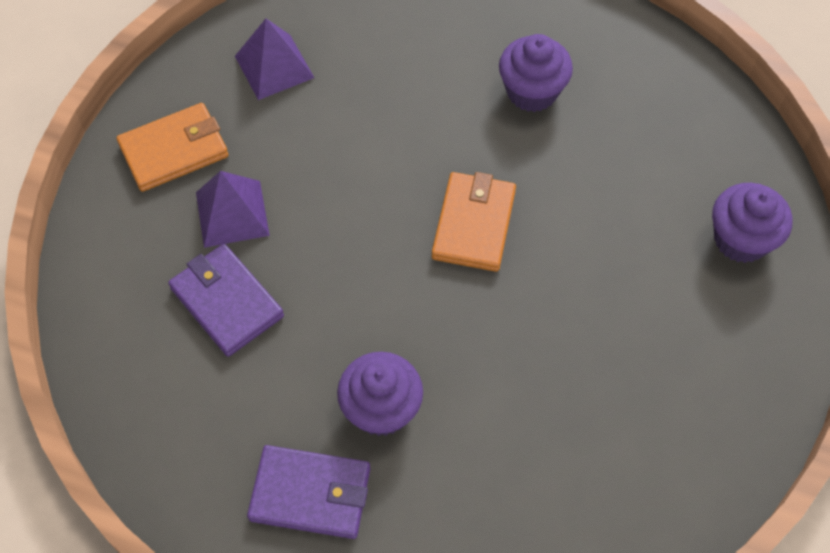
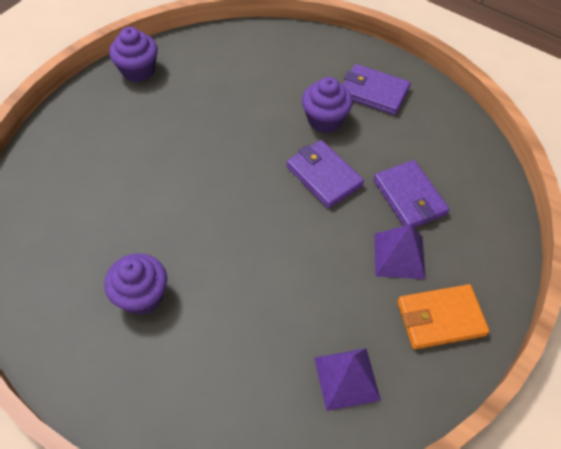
camera: 165 degrees left, 5 degrees down
orange wallet [432,172,516,272] -> none
purple cupcake [712,183,793,263] -> purple cupcake moved to [109,27,158,82]
none -> purple wallet [287,140,364,209]

